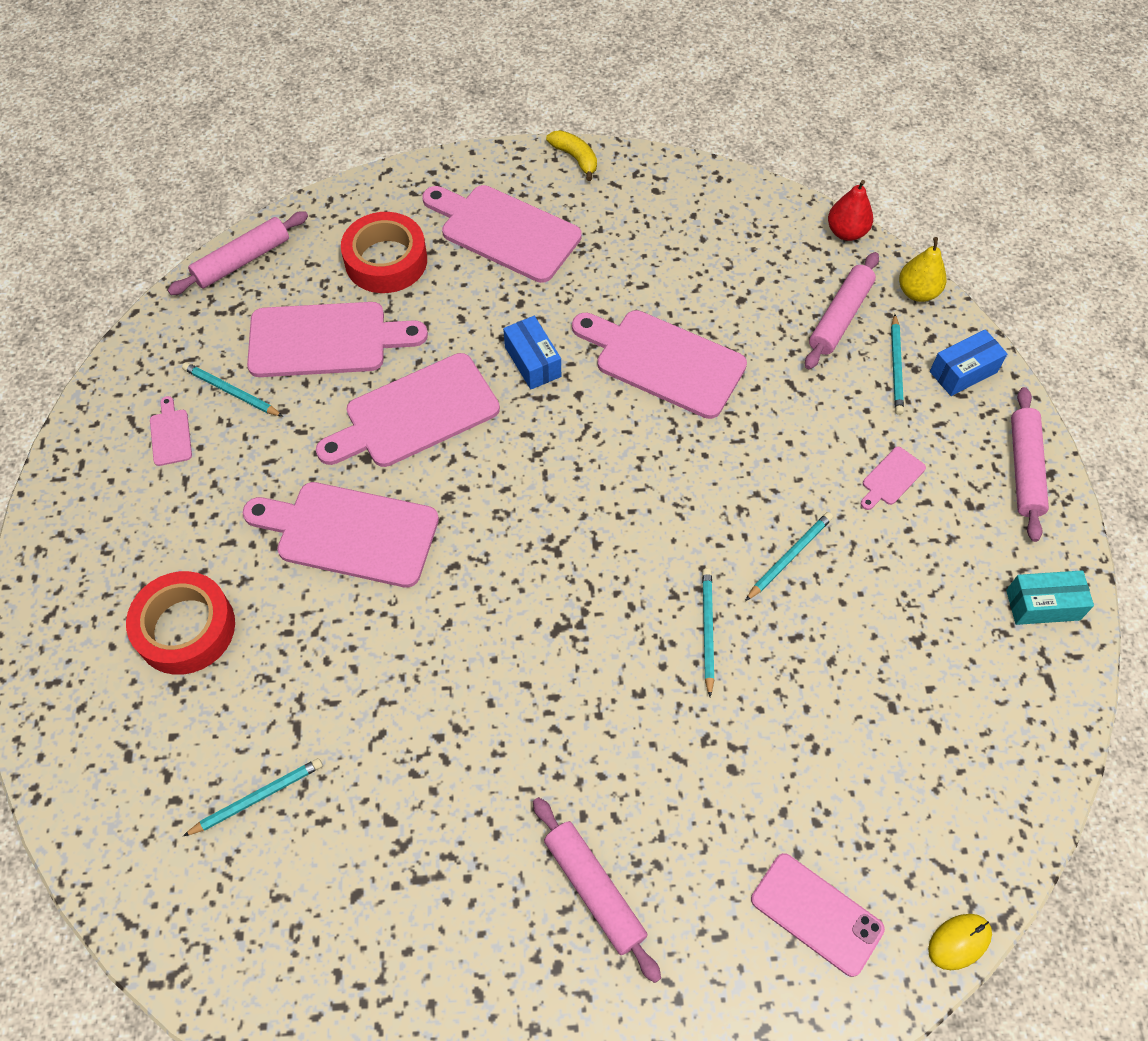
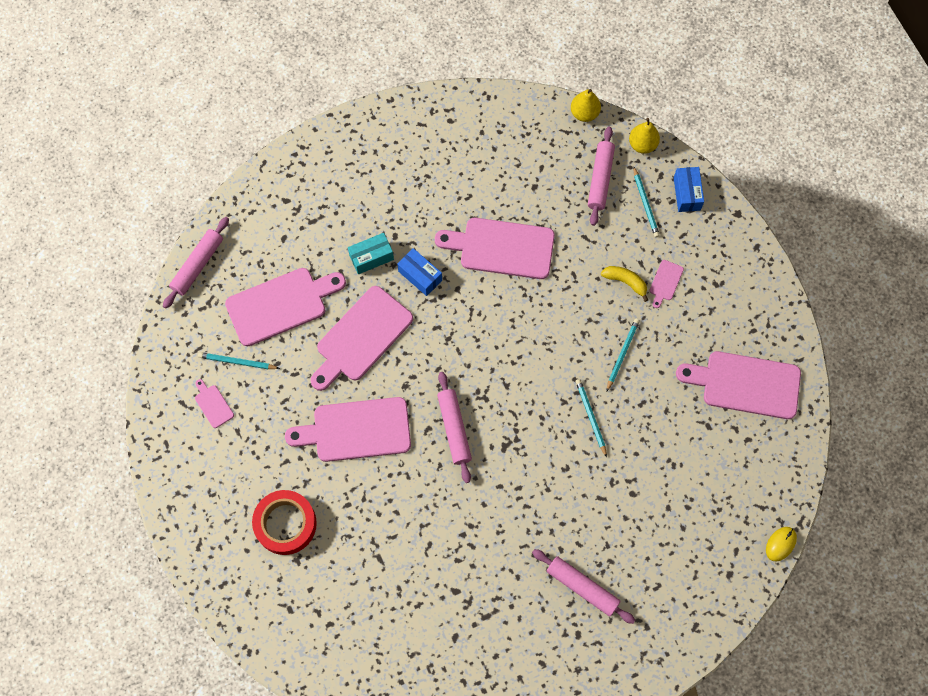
camera: 20 degrees left, 10 degrees up
turquoise pencil [183,758,323,836] -> none
red tape [341,212,427,293] -> none
pink cutting board [422,185,582,283] -> pink cutting board moved to [676,351,801,419]
yellow banana [546,130,597,181] -> yellow banana moved to [601,266,648,302]
pink phone [751,853,885,977] -> none
red pear [828,180,873,241] -> yellow pear [571,89,601,122]
blue box [930,329,1007,396] -> blue box turned 45 degrees counterclockwise [674,167,704,212]
turquoise box [1006,570,1094,625] -> turquoise box moved to [348,233,394,274]
pink rolling pin [1011,387,1049,542] -> pink rolling pin moved to [437,372,472,483]

